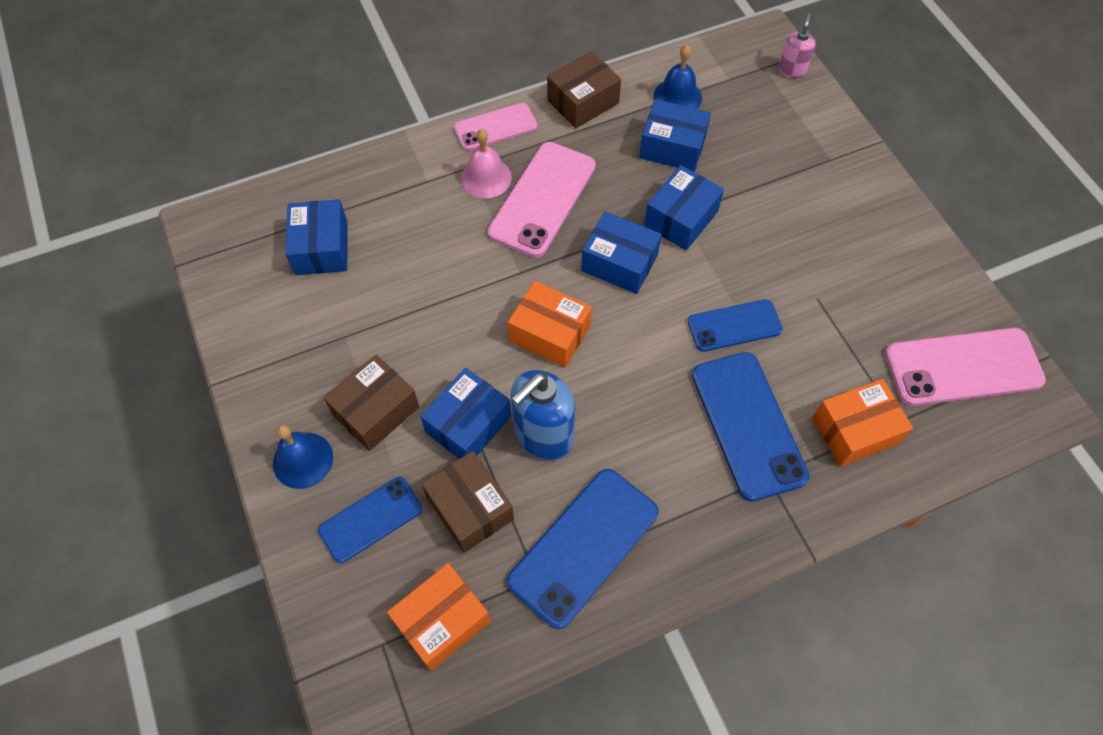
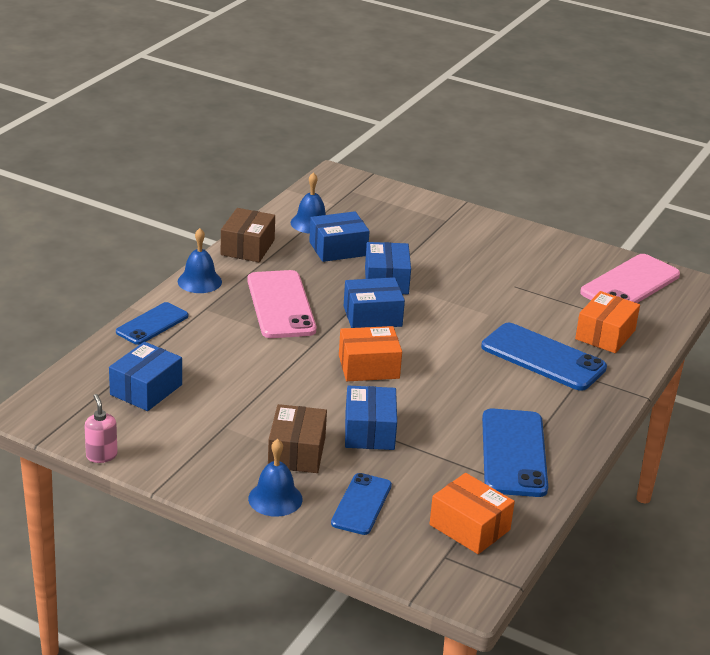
camera: 40 degrees left, 30 degrees down
blue box [285,200,348,275] -> blue box turned 75 degrees clockwise [109,342,182,411]
orange box [387,563,490,671] -> orange box turned 60 degrees counterclockwise [430,473,515,554]
brown box [422,451,514,553] -> none
pink phone [454,103,537,151] -> blue bell [178,228,222,293]
pink bell [461,129,512,198] -> none
blue soap dispenser [511,370,575,460] -> none
blue phone [688,299,783,352] -> blue phone moved to [116,302,188,345]
pink soap dispenser [779,13,816,78] -> pink soap dispenser moved to [84,394,118,463]

